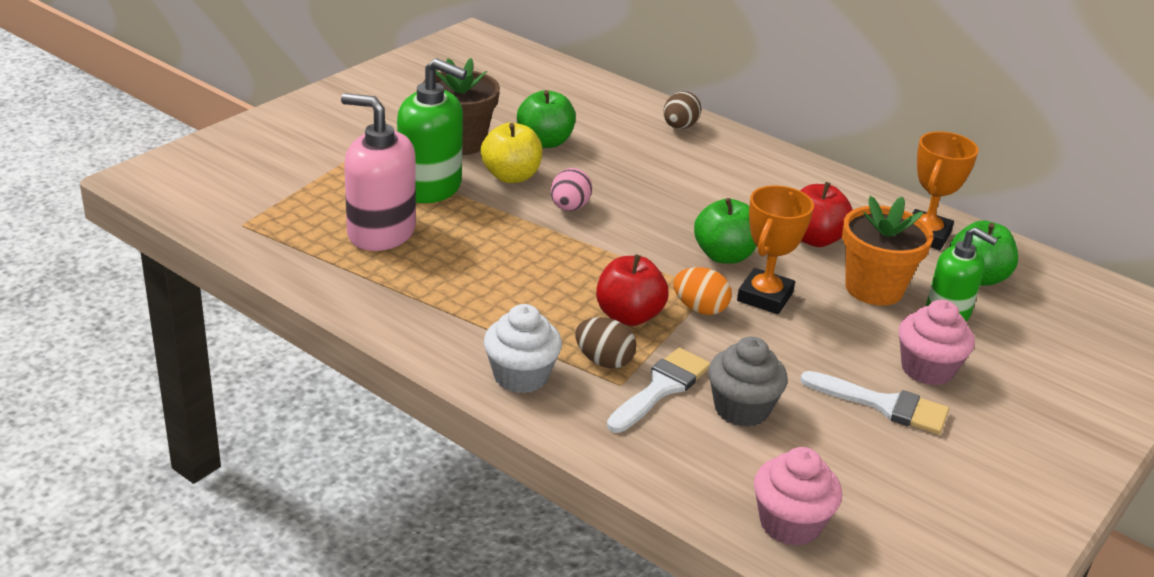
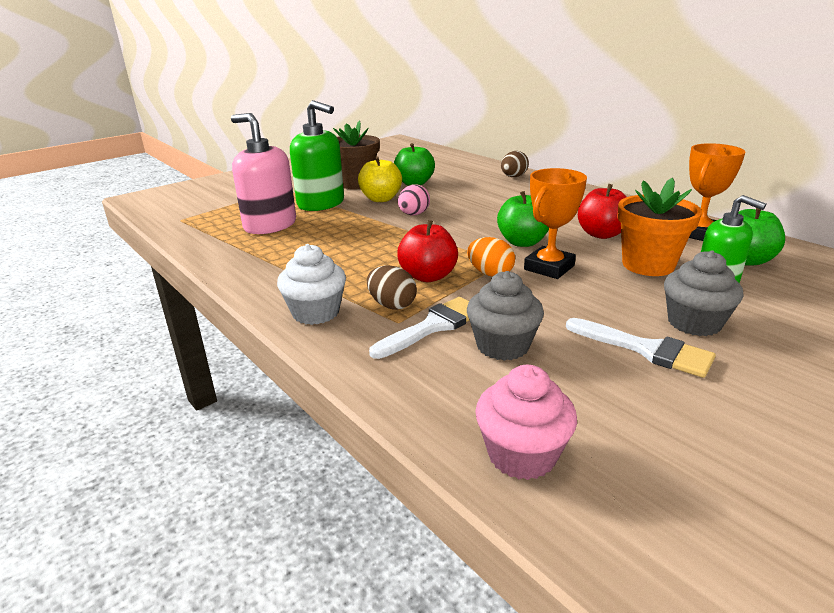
camera: 15 degrees right, 5 degrees down
pink cupcake [899,300,975,386] -> grey cupcake [664,250,743,336]

